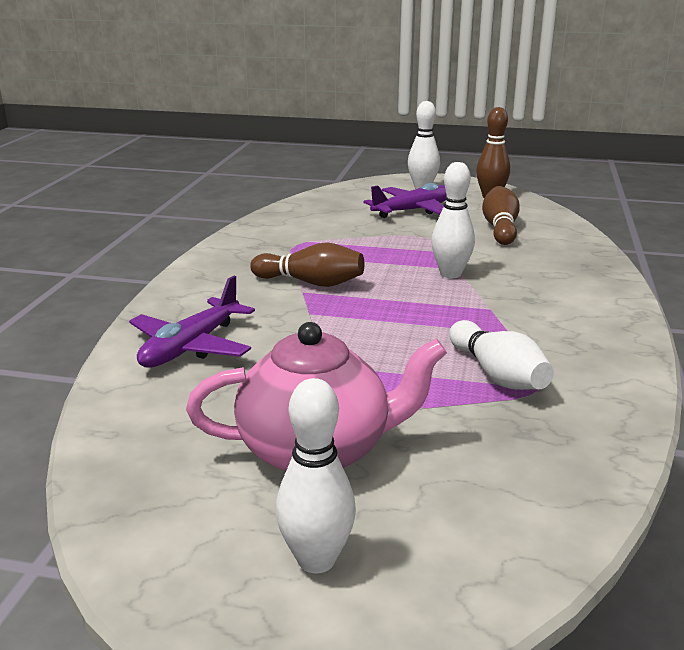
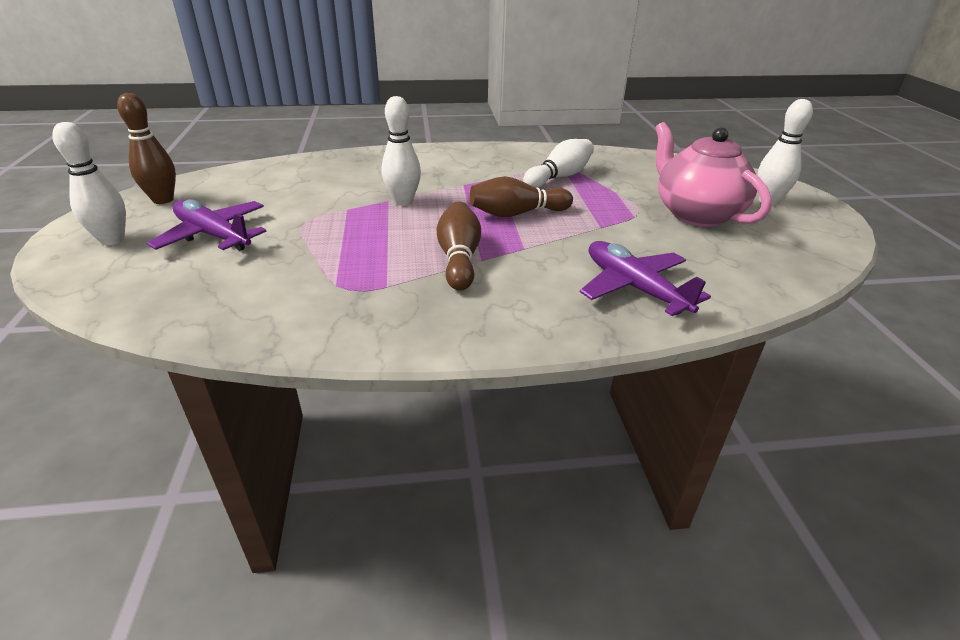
camera: 110 degrees left, 10 degrees up
purple plane [129,276,255,368] -> purple plane turned 135 degrees counterclockwise [580,241,711,316]
brown bowling pin [482,186,520,245] -> brown bowling pin moved to [470,176,573,217]

